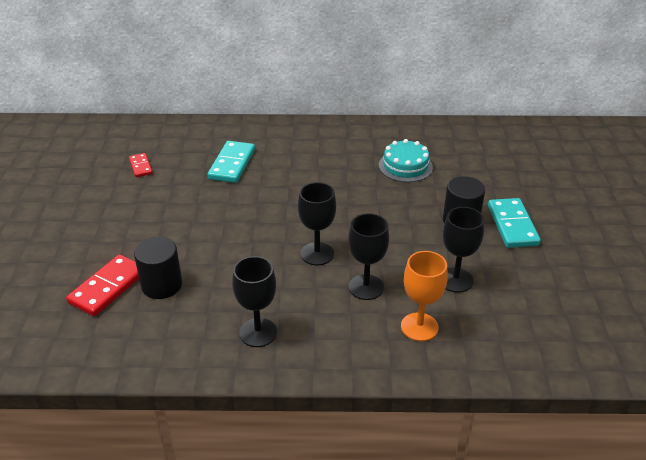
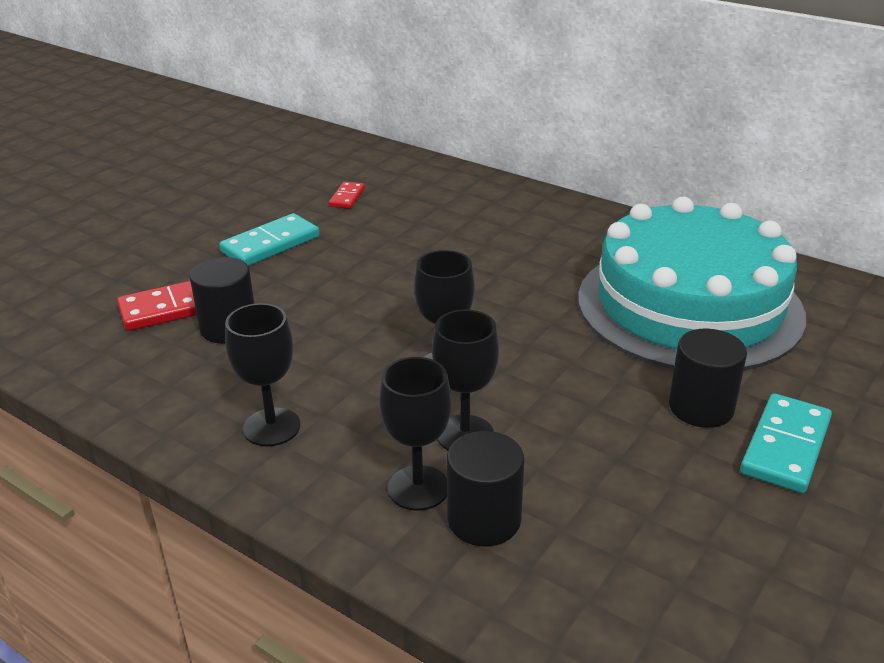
camera: 35 degrees right, 5 degrees down
turquoise domino [208,141,255,183] -> turquoise domino moved to [219,213,320,266]
turquoise cake [379,139,433,182] -> turquoise cake [578,197,806,370], size x2.47
orange goblet [401,251,448,341] -> black cylinder [447,431,524,546]
black goblet [443,207,484,293] -> black goblet moved to [379,357,451,511]

